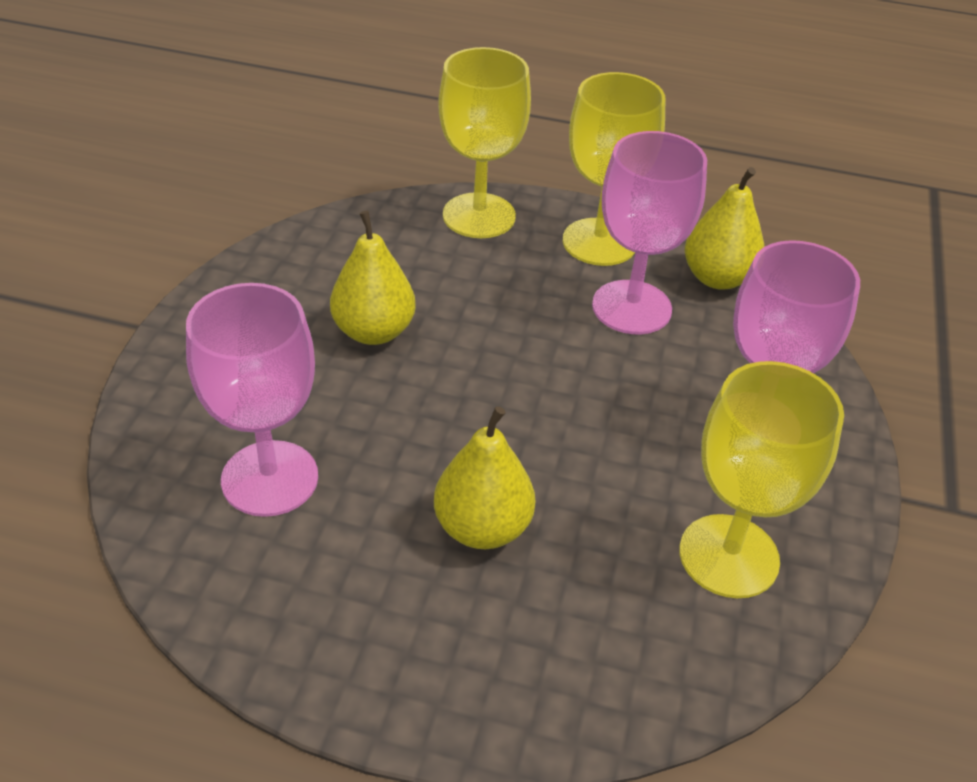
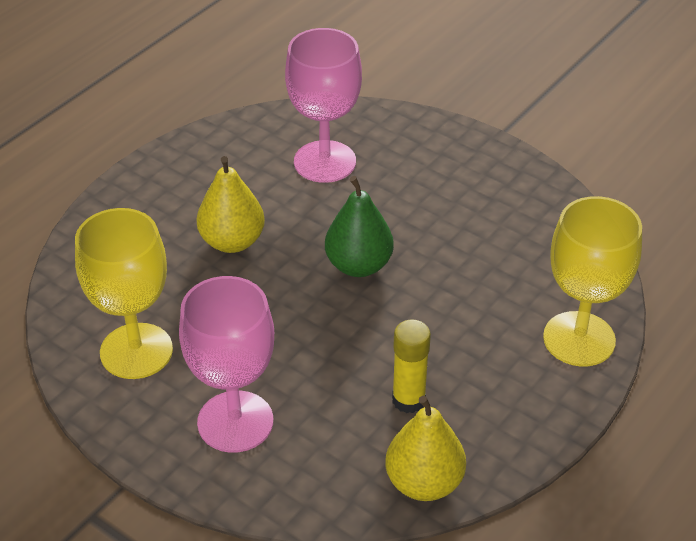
camera: 115 degrees right, 0 degrees up
yellow pear [330,210,416,345] -> none
yellow goblet [563,72,666,266] -> none
pink goblet [592,131,707,334] -> yellow glue stick [392,319,431,413]
none -> green pear [325,176,394,277]

